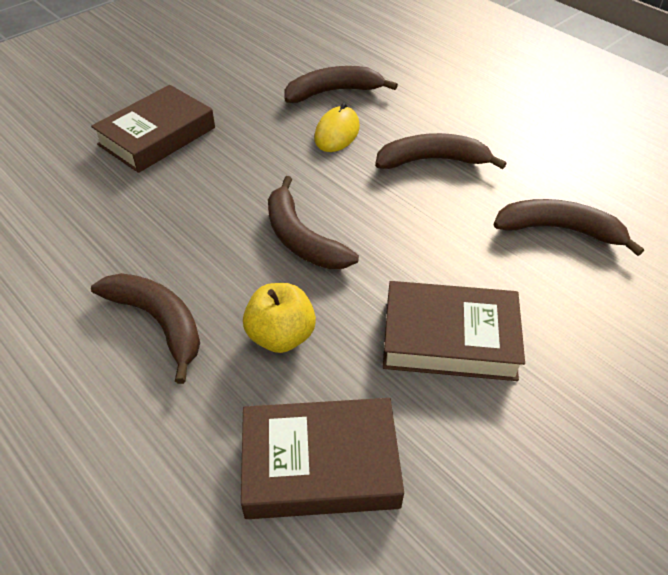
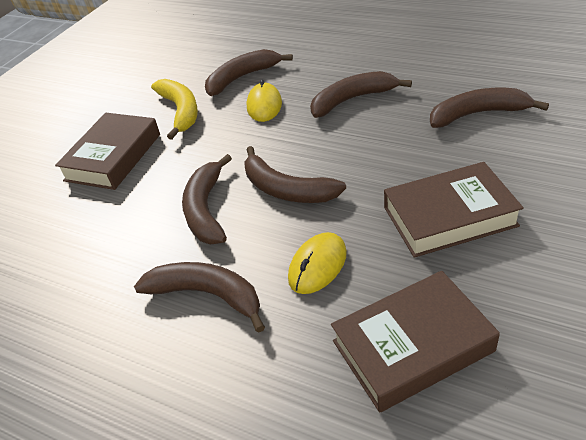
camera: 15 degrees left, 5 degrees down
yellow apple [243,283,316,353] -> yellow mouse [288,232,347,294]
none -> yellow banana [151,79,198,140]
none -> brown banana [182,154,232,244]

